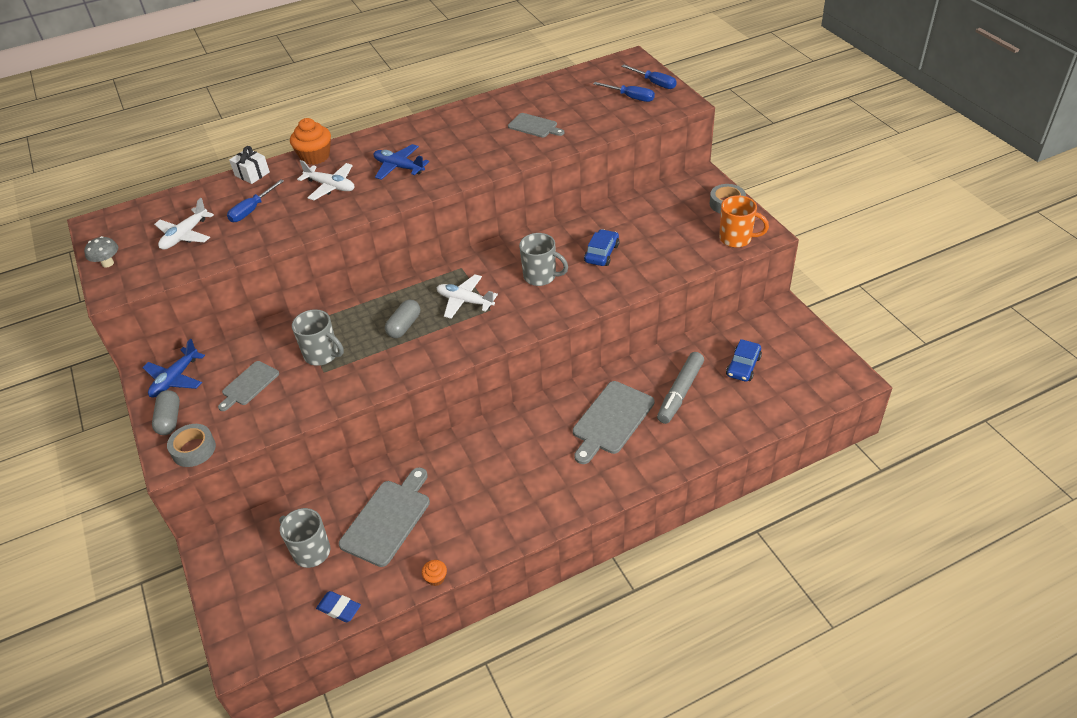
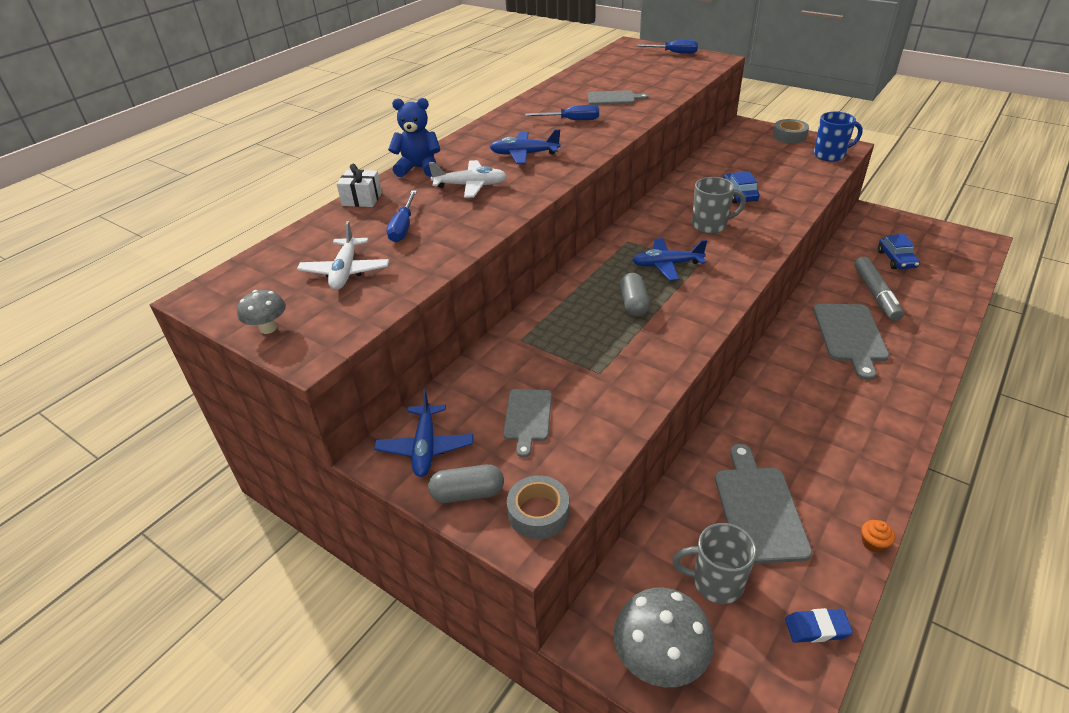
camera: 30 degrees left, 5 degrees down
grey capsule [152,390,180,435] -> grey capsule turned 60 degrees counterclockwise [428,464,504,503]
orange cupcake [290,118,331,165] -> blue teddy bear [388,98,440,177]
grey mug [292,309,344,366] -> none
white plane [437,274,498,319] -> blue plane [632,238,707,281]
blue screwdriver [593,82,655,102] -> blue screwdriver moved to [525,105,599,120]
orange mug [719,195,769,248] -> blue mug [814,112,863,162]
none -> grey mushroom [613,588,714,687]

